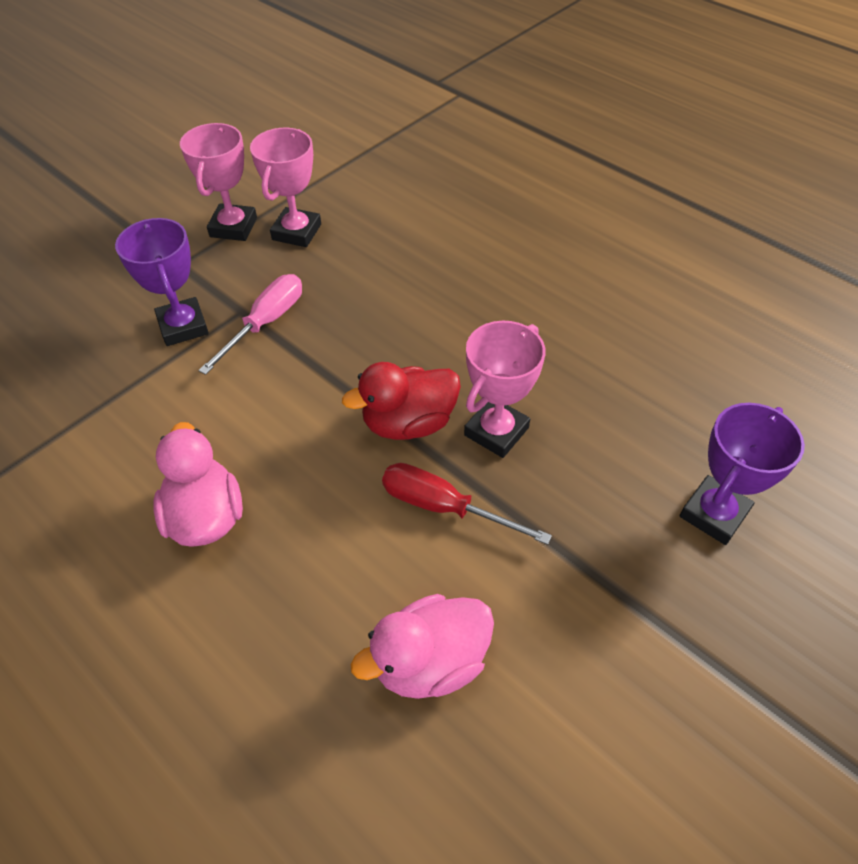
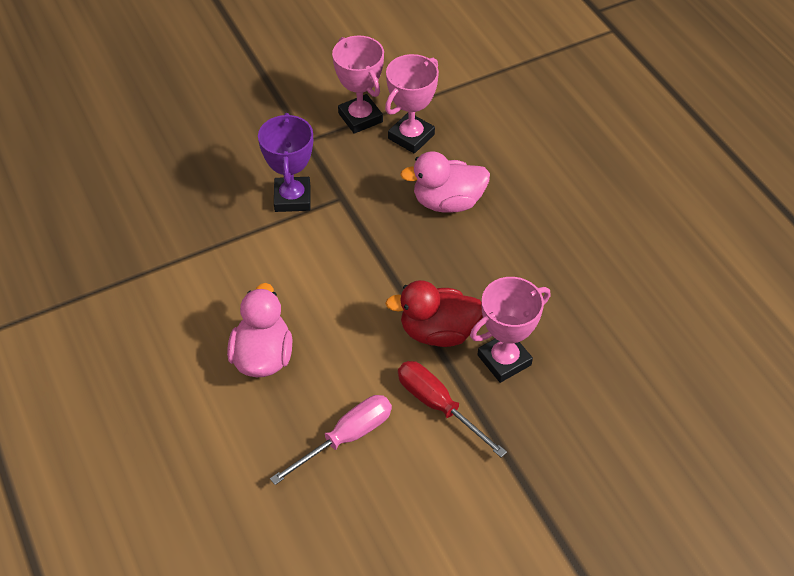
camera: 20 degrees right, 0 degrees up
pink trophy [180,123,257,241] -> pink trophy turned 60 degrees counterclockwise [332,36,384,134]
pink screwdriver [198,274,302,375] -> pink screwdriver moved to [270,395,392,485]
pink duck [351,594,494,699] -> pink duck moved to [400,151,490,213]
purple trophy [679,403,805,545] -> none

